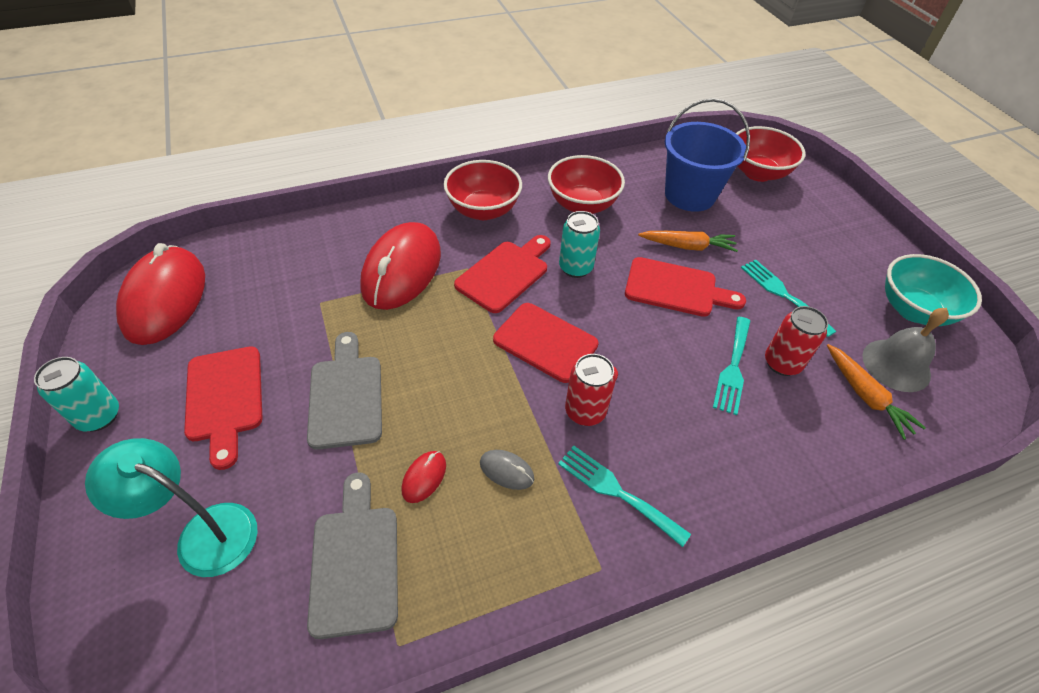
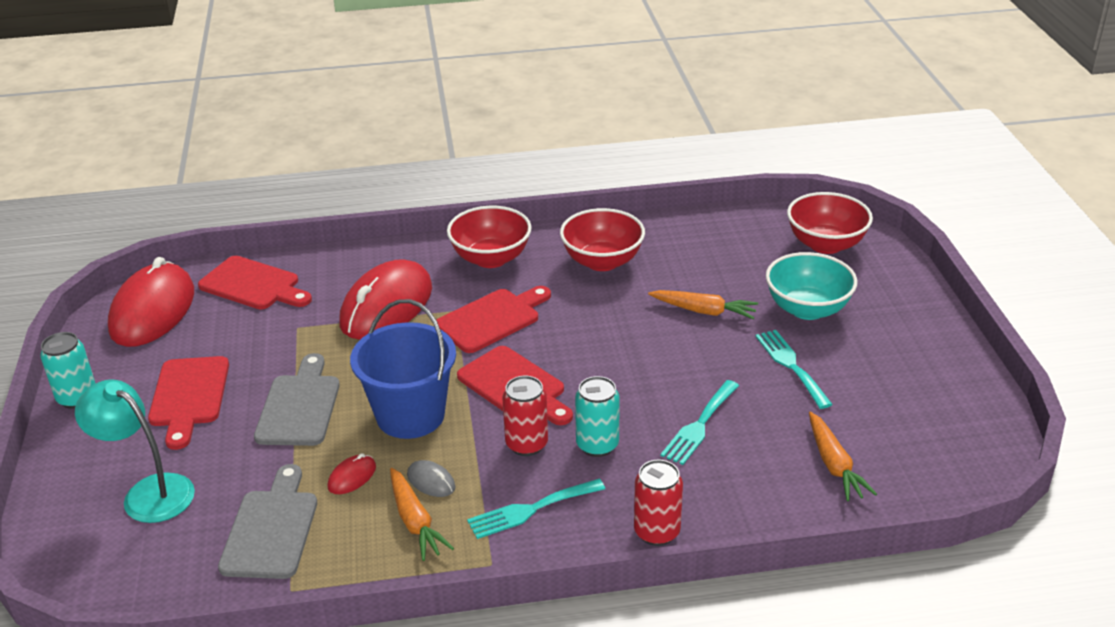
camera: 15 degrees right, 15 degrees down
turquoise fork [558,446,691,547] -> turquoise fork turned 75 degrees counterclockwise [467,479,605,539]
turquoise can [559,211,600,278] -> turquoise can moved to [575,376,620,457]
red cutting board [625,257,746,317] -> red cutting board moved to [198,256,312,310]
blue bucket [665,98,750,212] -> blue bucket moved to [350,299,456,439]
red can [765,306,828,376] -> red can moved to [634,460,683,546]
grey bell [862,308,949,392] -> none
turquoise bowl [885,254,982,326] -> turquoise bowl moved to [766,252,857,320]
none -> orange carrot [390,468,454,561]

